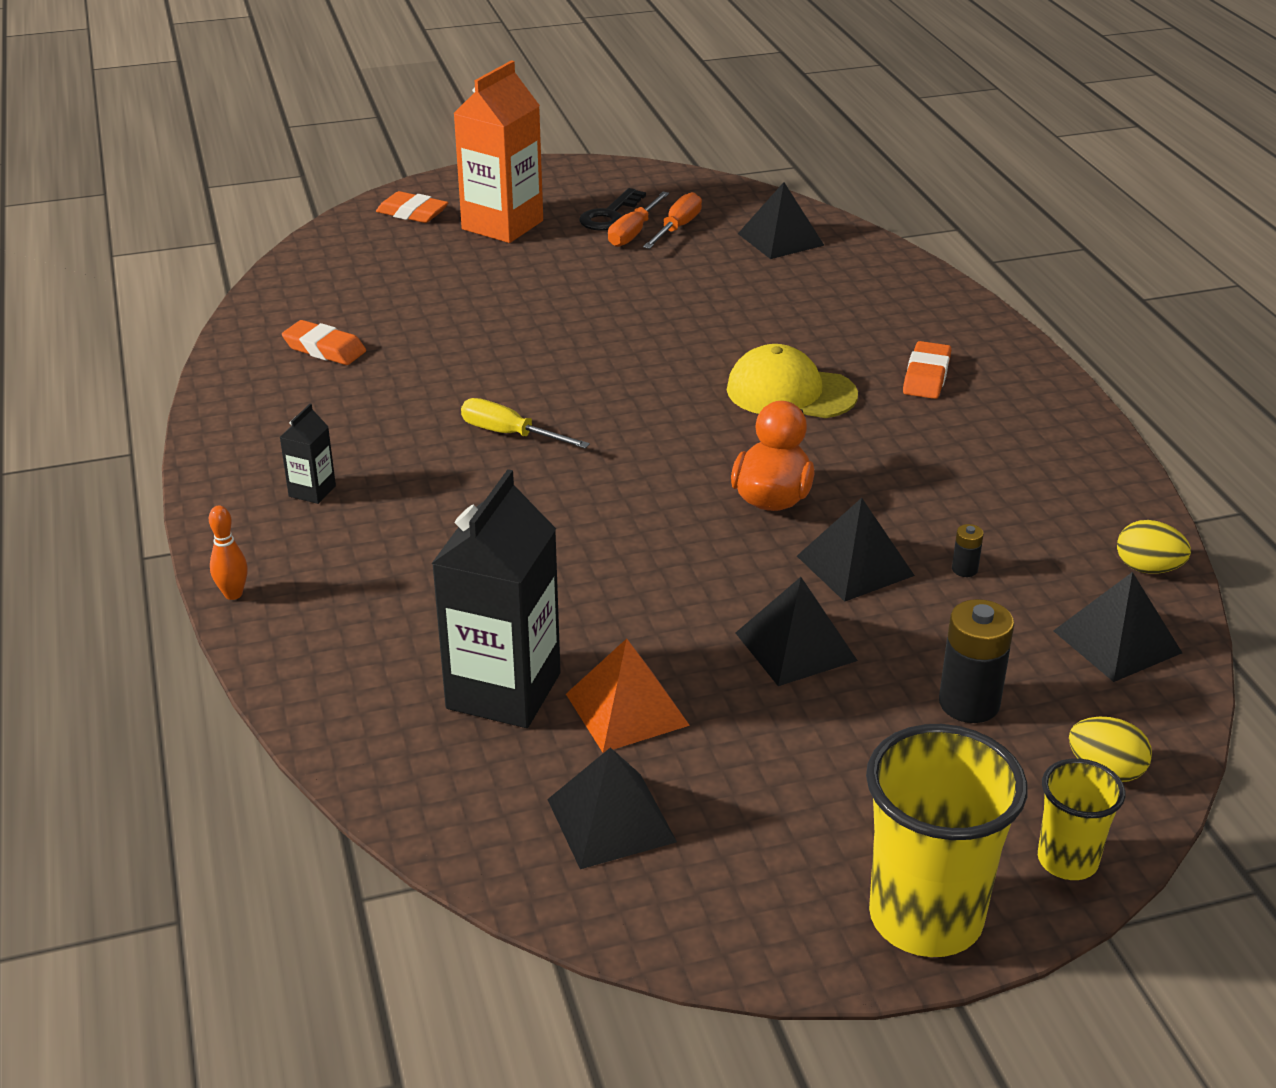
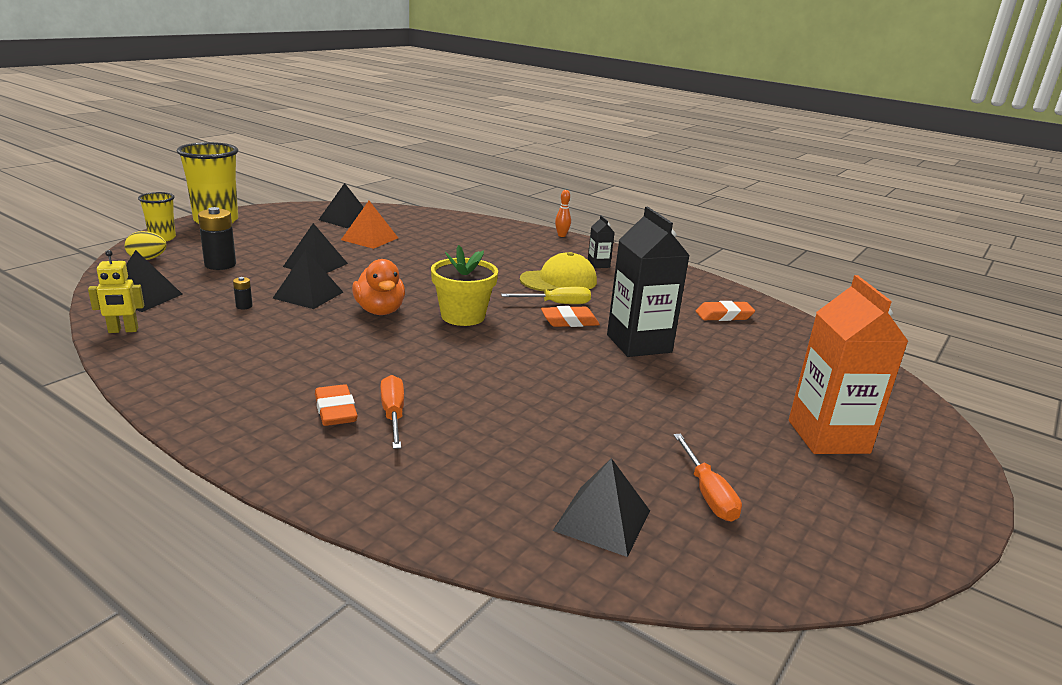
camera: 140 degrees right, 10 degrees down
orange eraser [376,191,448,223] -> orange eraser moved to [541,306,600,327]
black carton [431,469,561,728] -> black carton moved to [607,207,690,357]
black key [579,188,646,231] -> none
orange screwdriver [608,192,669,247] -> orange screwdriver moved to [381,375,404,449]
yellow cap [727,344,858,418] -> yellow cap moved to [520,252,597,291]
yellow egg [1117,520,1191,574] -> yellow robot [88,250,144,333]
none -> yellow flower pot [431,245,498,326]

